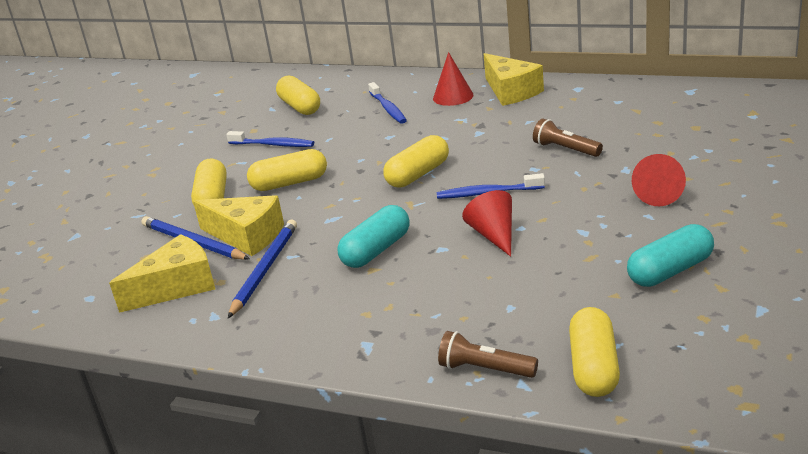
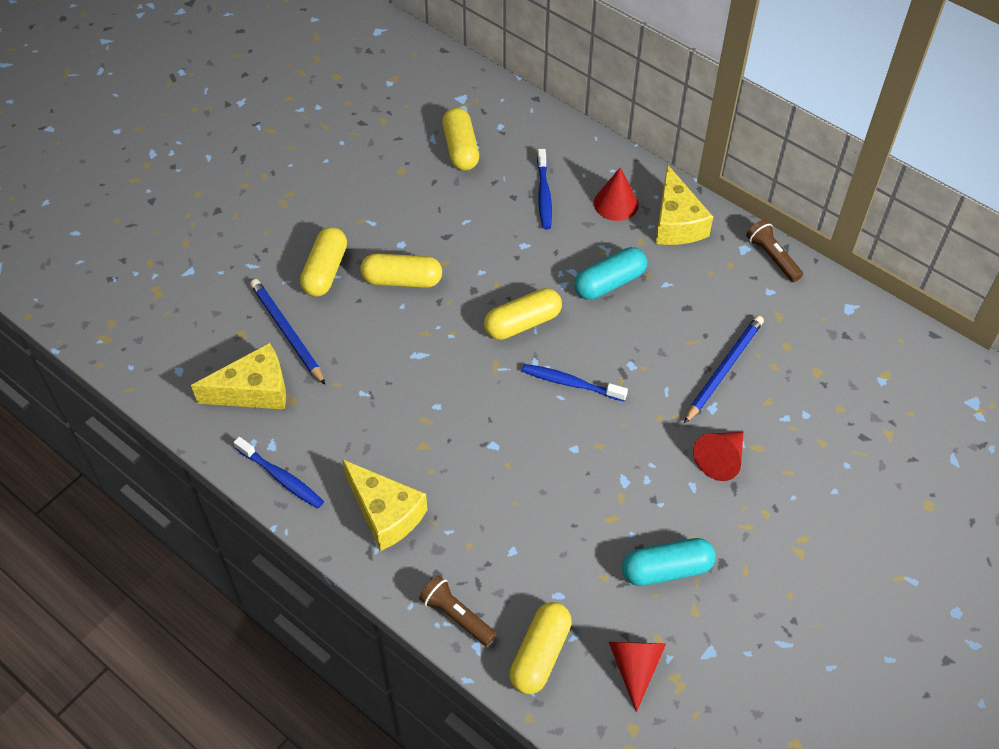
camera: 15 degrees right, 25 degrees up
yellow cheese [193,195,284,256] -> yellow cheese moved to [342,459,428,551]
blue toothbrush [226,131,314,147] -> blue toothbrush moved to [234,437,324,508]
blue pencil [228,220,297,318] -> blue pencil moved to [684,315,764,424]
turquoise capsule [337,205,410,268] -> turquoise capsule moved to [574,247,647,300]
red cone [462,190,512,257] -> red cone moved to [609,642,666,712]
brown flashlight [533,119,603,157] -> brown flashlight moved to [746,220,803,282]

